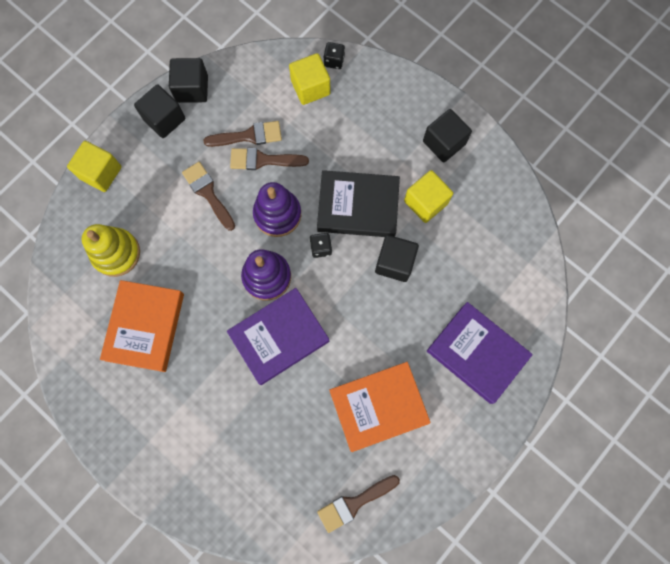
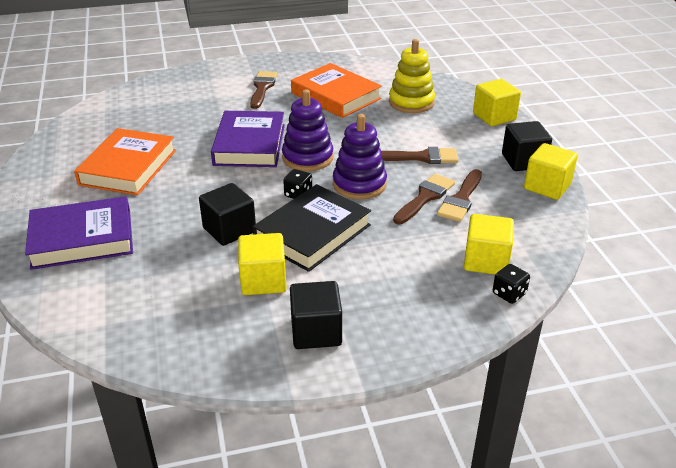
camera: 125 degrees right, 40 degrees down
black cube [169,58,208,103] -> yellow cube [524,143,578,200]
brown brush [317,475,400,533] -> brown brush moved to [250,71,277,109]

